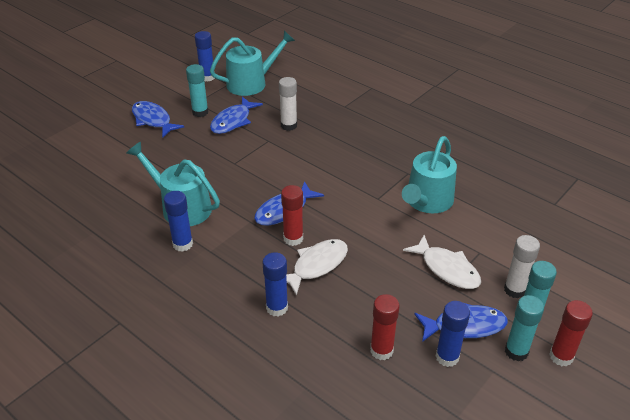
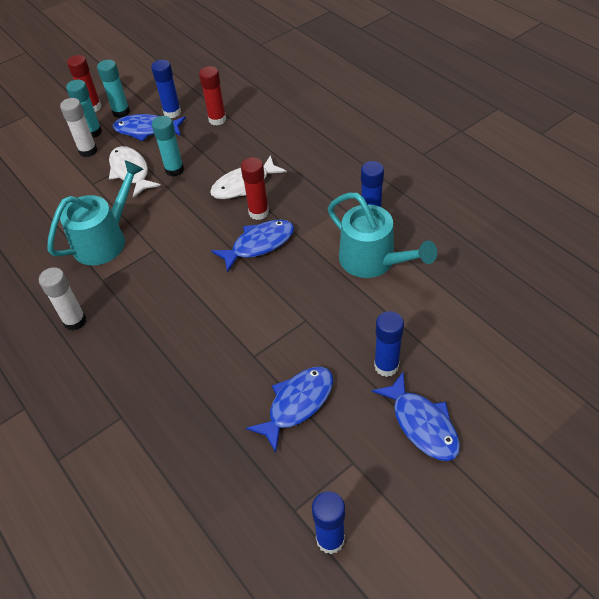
camera: 165 degrees left, 10 degrees up
turquoise glue stick [186,64,209,117] -> turquoise glue stick moved to [152,116,184,177]
turquoise watering can [210,31,295,96] -> none
blue glue stick [262,252,288,316] -> blue glue stick moved to [374,311,404,377]
white glue stick [279,77,297,131] -> white glue stick moved to [39,267,86,331]

